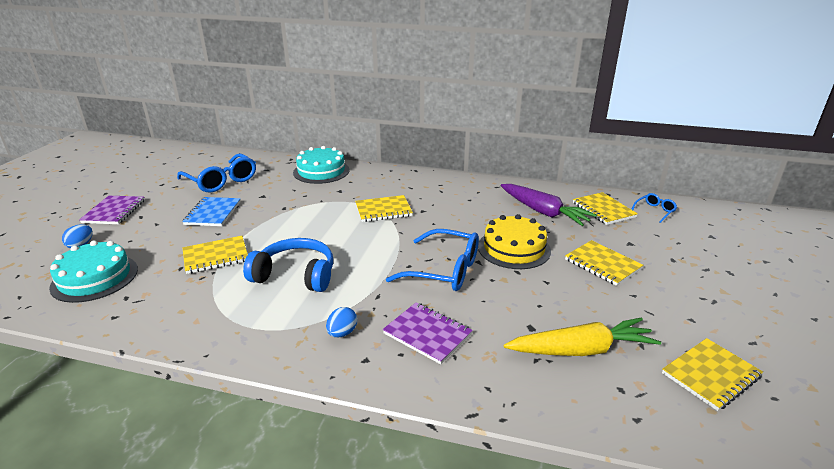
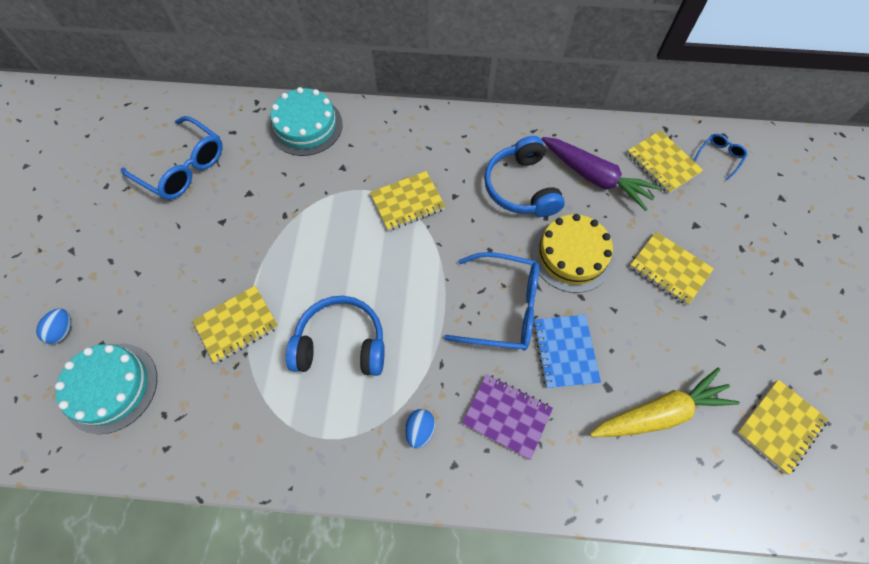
camera: 10 degrees left, 35 degrees up
purple notebook [79,196,145,224] -> none
blue notebook [182,197,241,226] -> blue notebook moved to [533,315,601,388]
none -> blue headphones [484,136,565,217]

